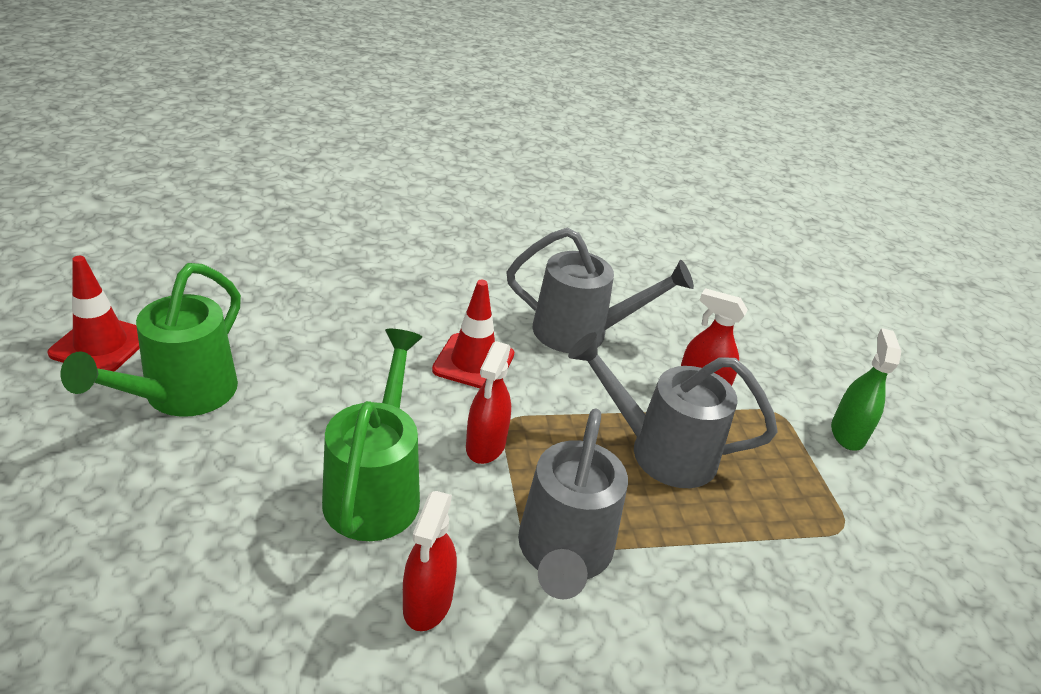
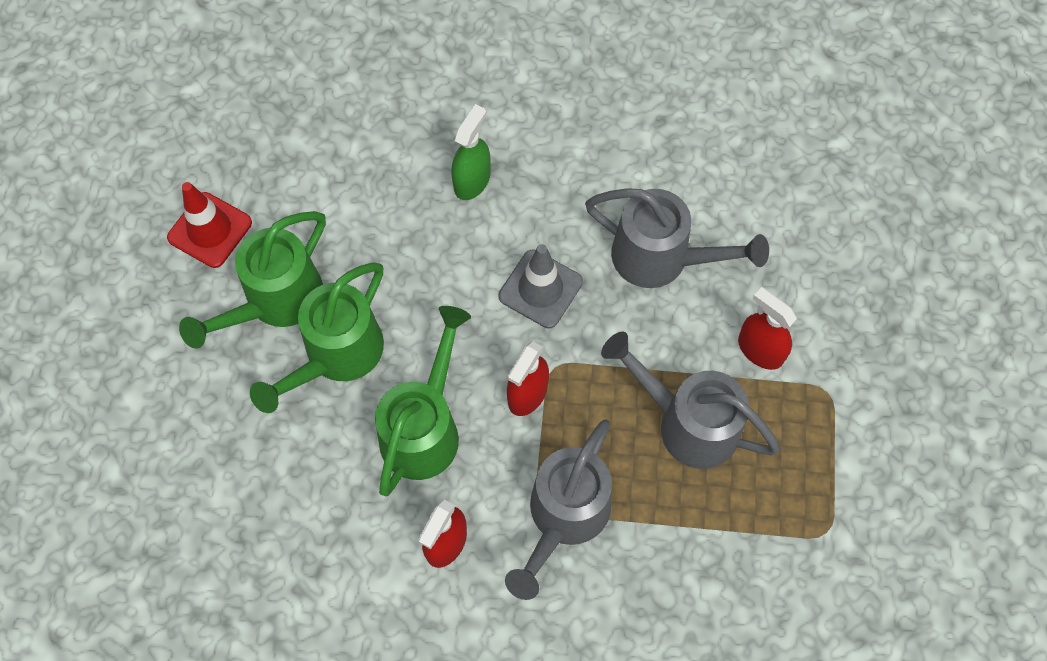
camera: 20 degrees right, 30 degrees up
red traffic cone [432,280,514,388] -> grey traffic cone [499,244,583,328]
green spray bottle [831,328,901,451] -> green spray bottle moved to [451,104,491,200]
none -> green watering can [250,262,384,413]

